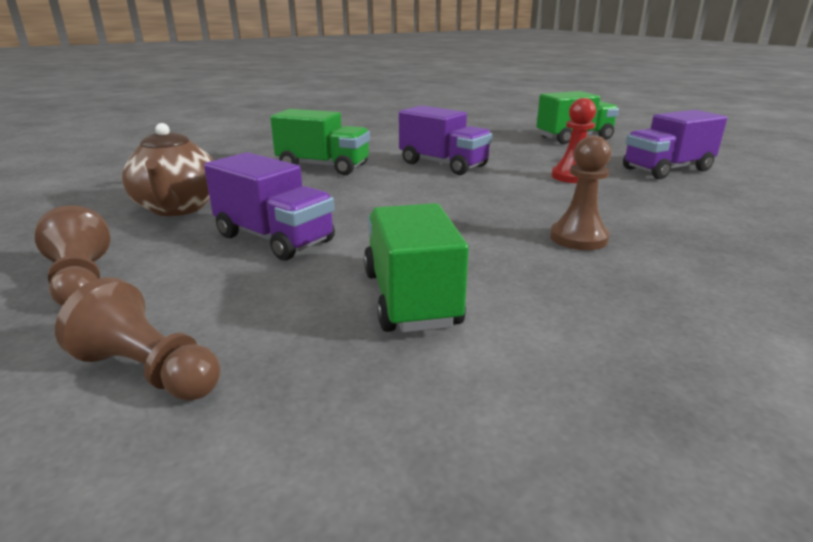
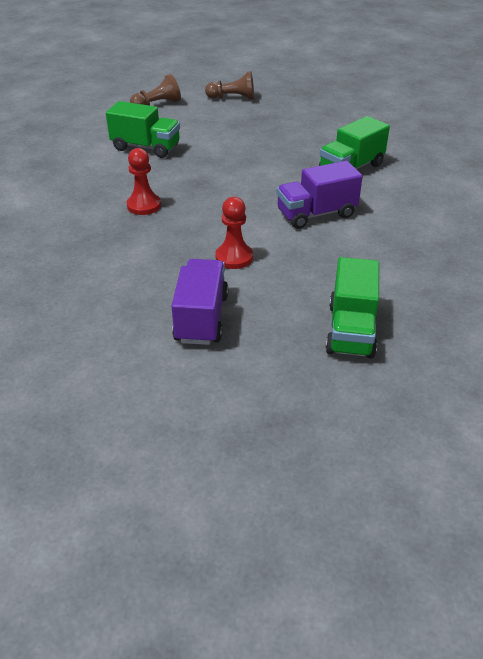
camera: 120 degrees right, 15 degrees up
brown teapot [122,123,214,216] -> none
purple truck [204,152,335,261] -> none
brown pawn [550,136,611,250] -> red pawn [127,148,161,215]

